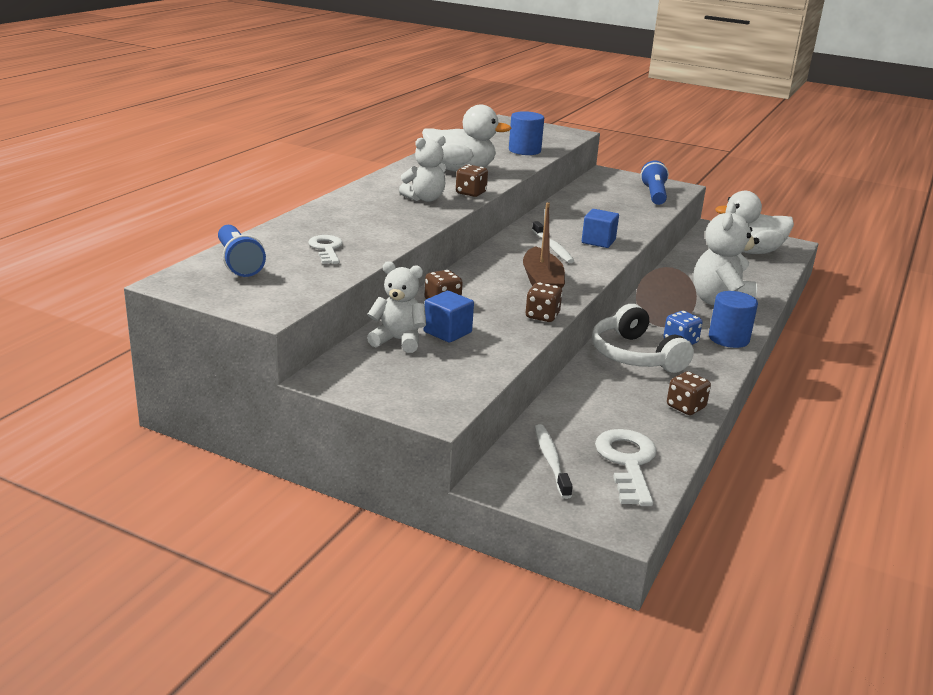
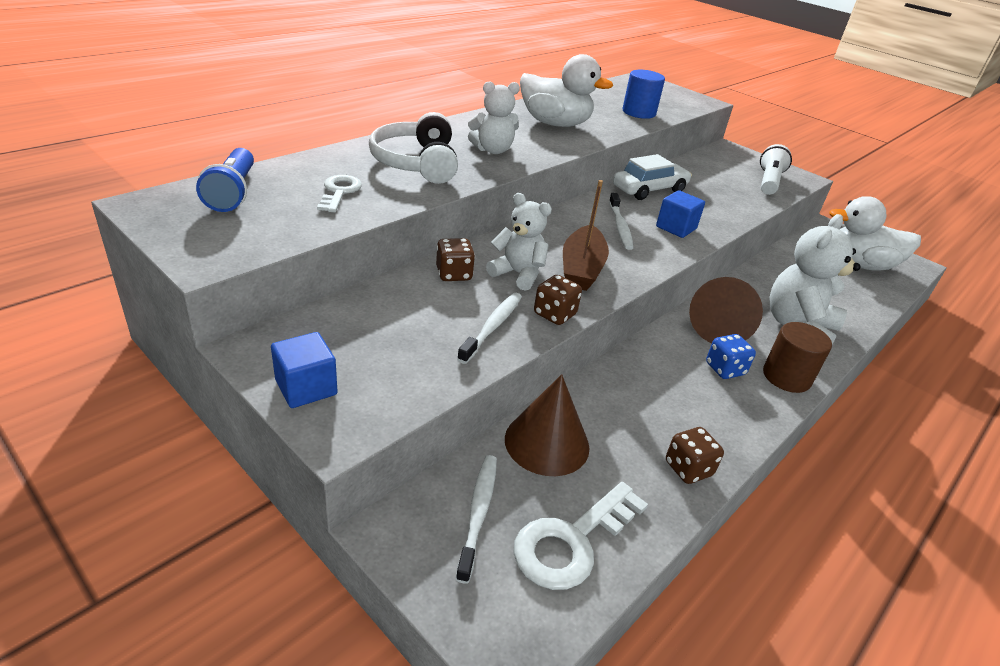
camera: 15 degrees right, 10 degrees up
white teddy bear [367,261,426,353] -> white teddy bear moved to [486,193,552,291]
blue cube [424,291,474,343] -> blue cube moved to [271,332,338,408]
brown dice [456,164,488,197] -> none
white headphones [592,304,694,373] -> white headphones moved to [369,112,458,184]
white key [595,429,657,506] -> white key turned 150 degrees counterclockwise [513,482,648,590]
blue flashlight [640,161,669,205] -> white flashlight [760,144,792,195]
blue cylinder [709,291,758,348] -> brown cylinder [763,322,832,393]
none -> white toothbrush [457,293,522,364]
none -> brown cone [505,374,590,476]
none -> white car [613,154,692,200]

